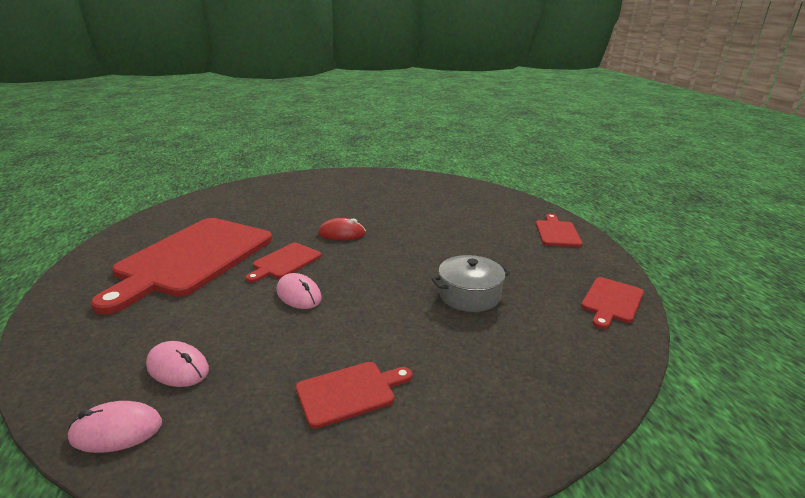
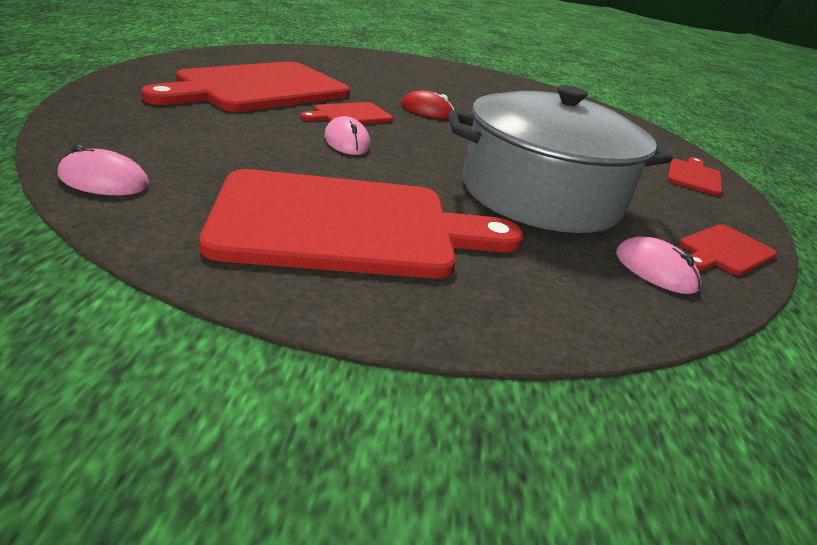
camera: 15 degrees right, 5 degrees up
pink mouse [146,341,209,387] -> pink mouse moved to [616,236,701,294]
red cutting board [296,362,412,429] -> red cutting board [199,169,523,279], size x2.25
grey pot [431,255,511,312] -> grey pot [448,85,673,233], size x2.12

